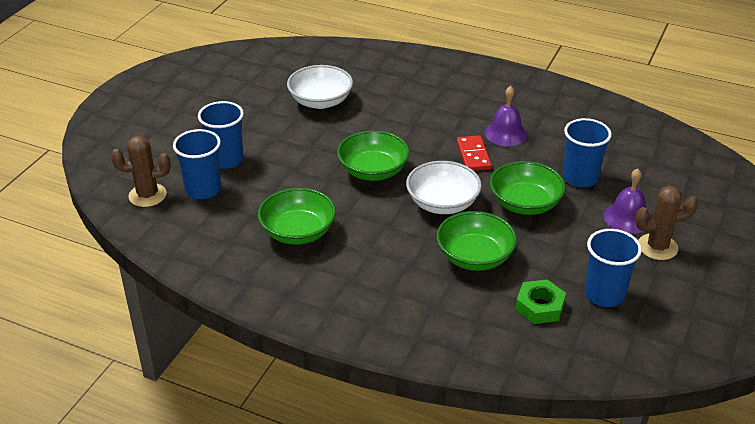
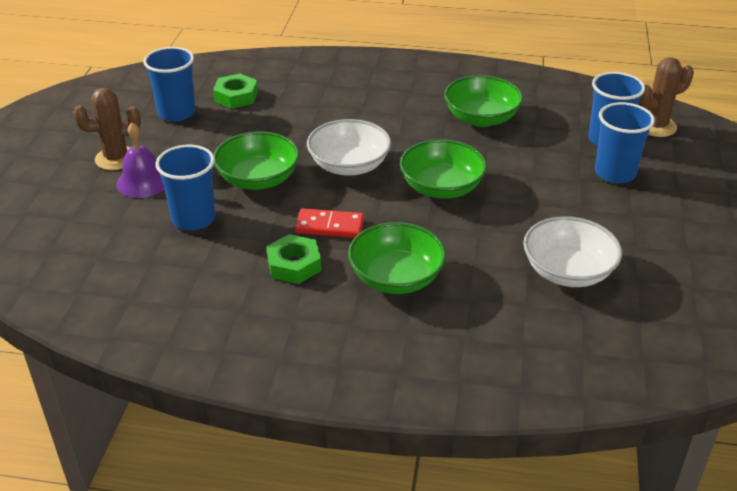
camera: 165 degrees right, 0 degrees up
green bowl [436,211,517,271] -> green bowl moved to [348,222,446,294]
red domino [457,135,492,171] -> red domino turned 60 degrees counterclockwise [295,208,364,238]
purple bell [485,86,527,146] -> green nut [266,234,321,284]

